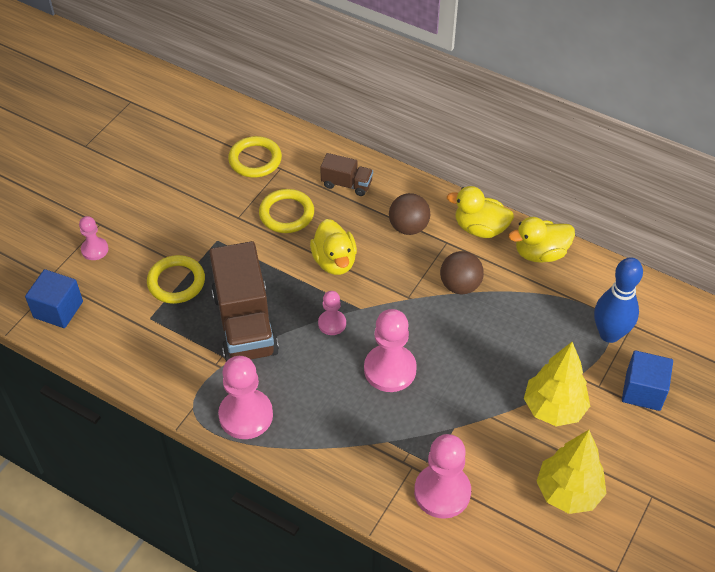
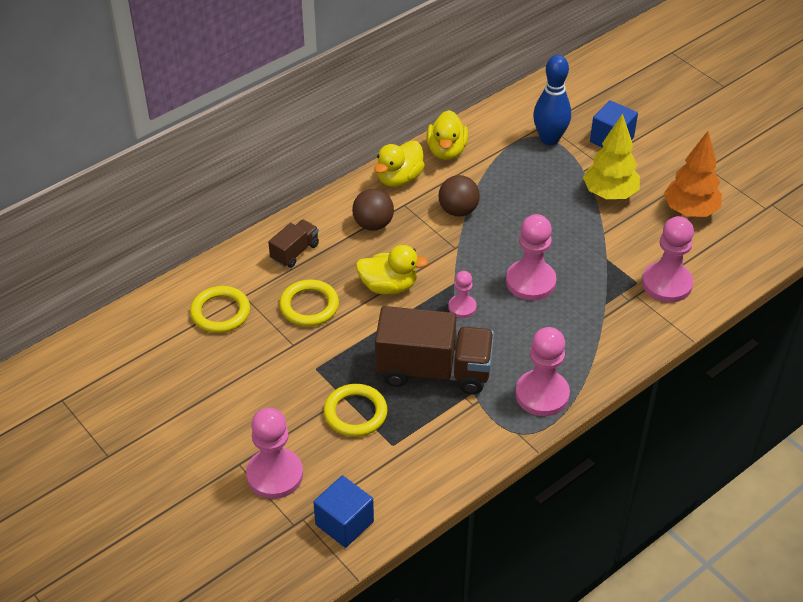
camera: 70 degrees left, 5 degrees down
pink pawn [79,216,108,260] -> pink pawn [246,408,303,499], size x1.81
yellow tree [536,430,607,514] -> orange tree [664,131,722,217]

